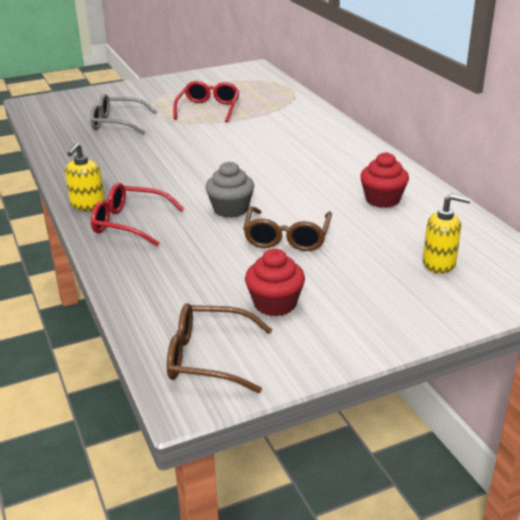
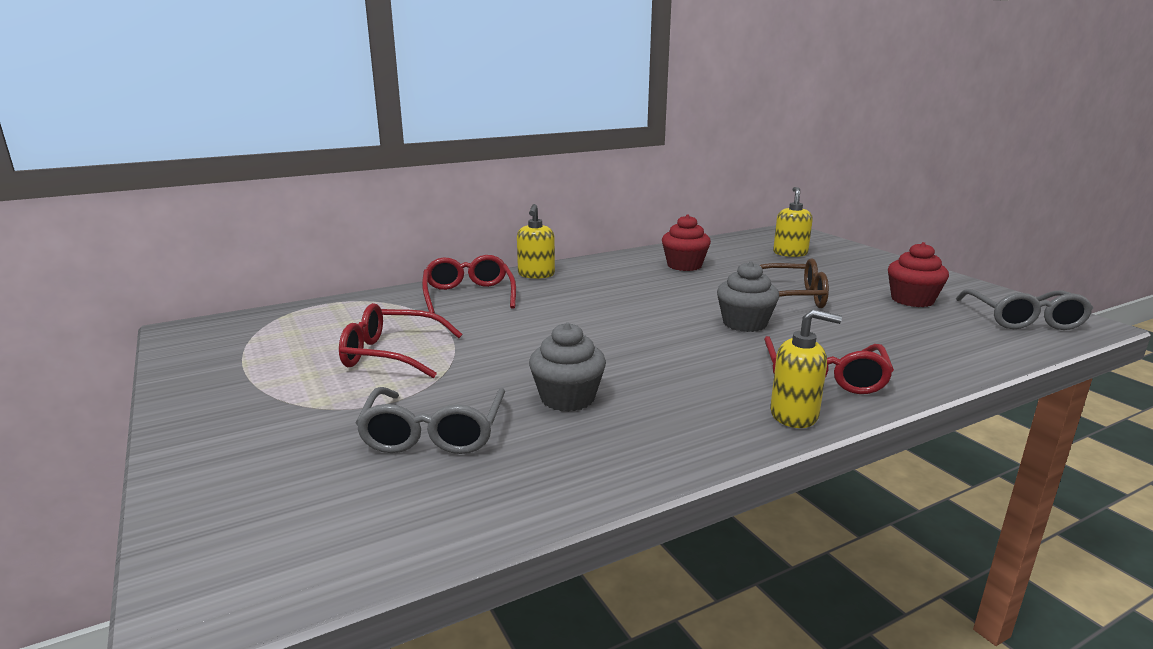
camera: 95 degrees left, 10 degrees down
brown glasses [167,303,272,393] -> grey glasses [956,289,1093,330]
none -> red glasses [422,255,516,313]
none -> yellow soap dispenser [517,204,555,279]
none -> grey cupcake [529,322,606,412]

